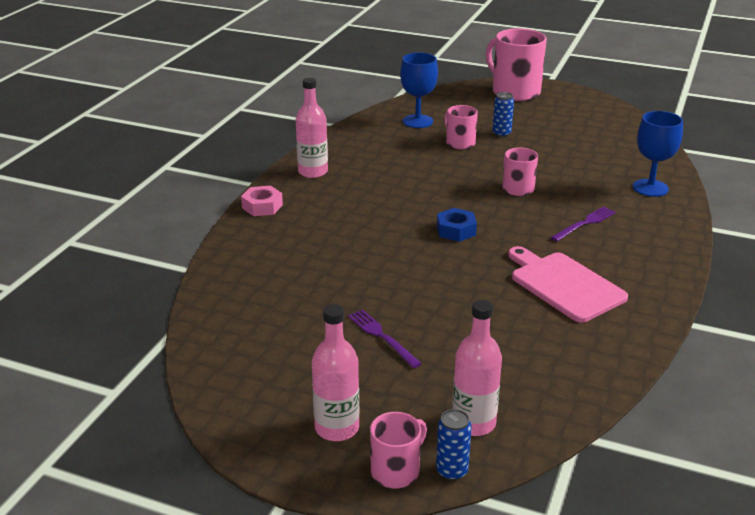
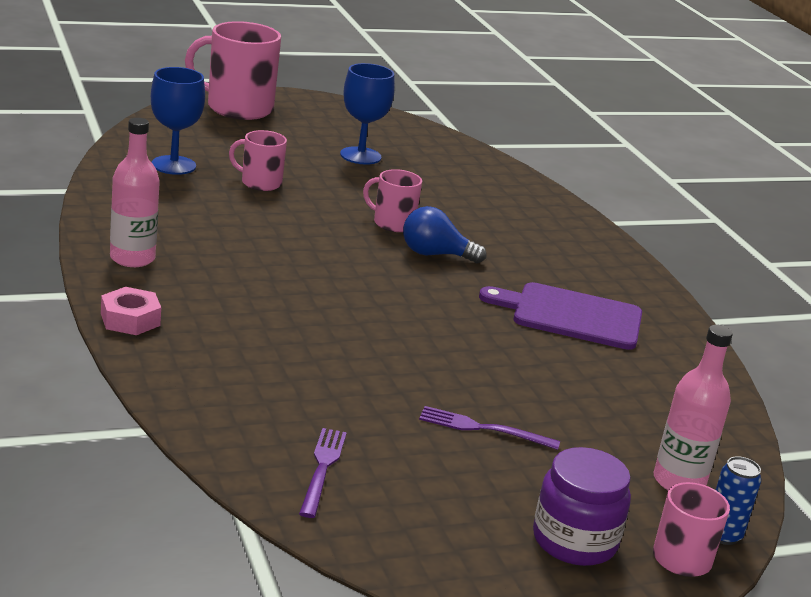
camera: 45 degrees left, 5 degrees down
pink bottle [312,304,359,441] -> purple jar [533,447,631,566]
blue nut [437,208,477,242] -> none
blue can [492,92,514,137] -> none
pink cutting board [508,246,628,322] -> purple cutting board [479,282,642,350]
purple fork [551,207,616,241] -> purple fork moved to [299,428,347,518]
blue goblet [633,111,683,197] -> blue goblet moved to [340,63,395,164]
none -> blue light bulb [403,206,487,263]

